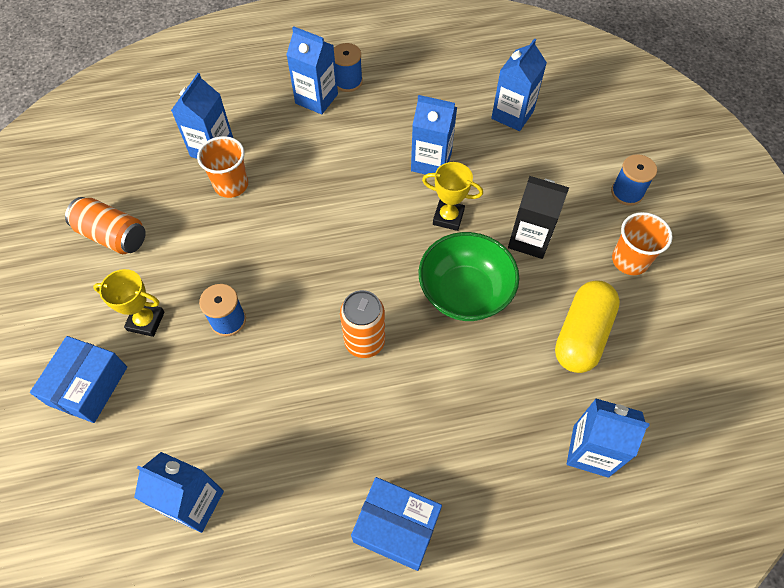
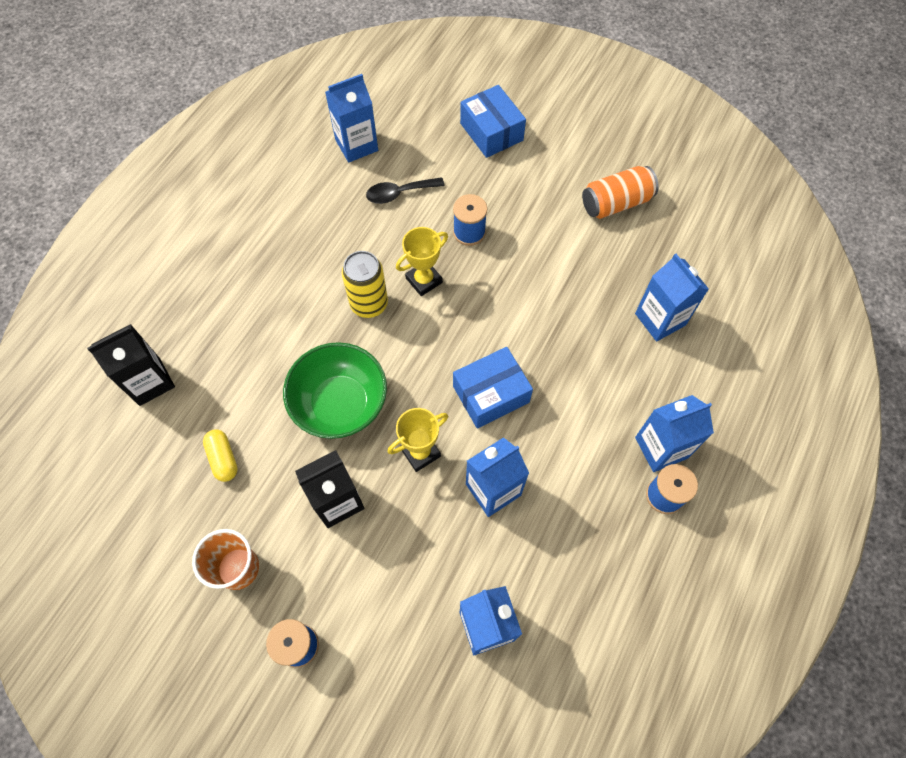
camera: 130 degrees right, 5 degrees up
yellow trophy [93,269,165,337] -> yellow trophy moved to [396,227,448,296]
orange cup [197,136,248,198] -> none
orange can [340,290,385,358] -> yellow can [342,251,388,318]
blue box [351,477,442,571] -> blue box moved to [453,347,533,428]
yellow capsule [555,280,620,373] -> yellow capsule [203,429,238,482], size x0.53
blue carton [567,398,650,478] -> black carton [87,324,175,406]
none -> black spoon [366,177,445,204]

